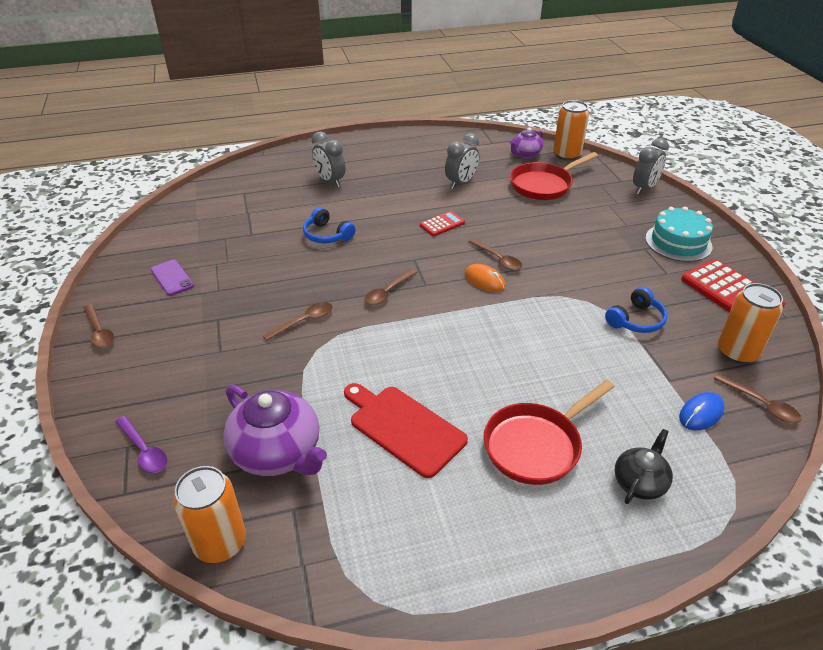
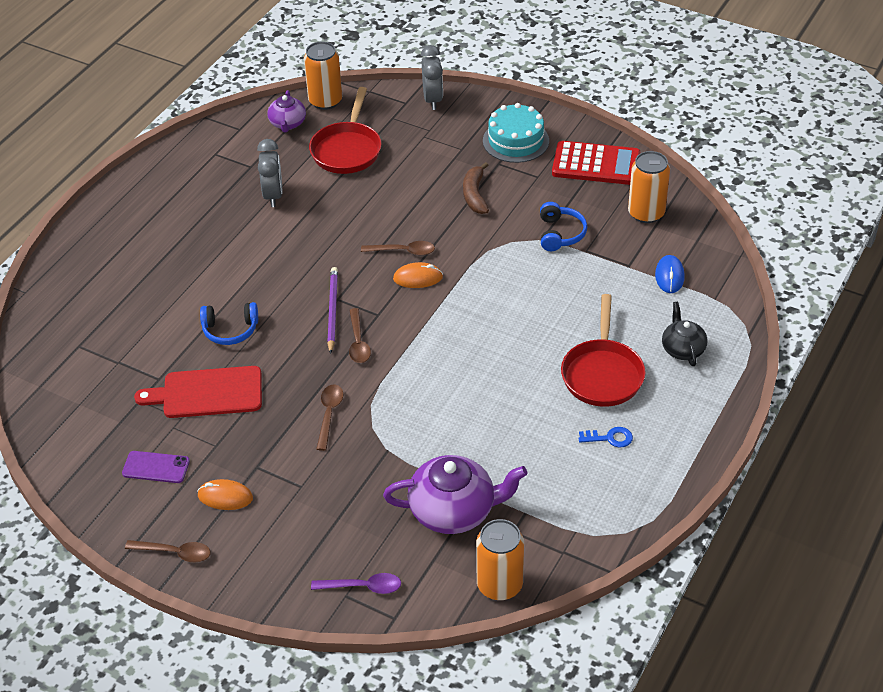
camera: 45 degrees left, 5 degrees up
grey clock [312,131,346,187] -> none
red cutting board [344,383,468,478] -> red cutting board moved to [134,366,262,418]
red calculator [420,211,465,236] -> none
brown spoon [714,374,801,423] -> none
none -> orange mouse [197,479,253,510]
none -> purple pencil [327,267,338,354]
none -> brown banana [463,162,489,214]
none -> blue key [579,427,633,448]

